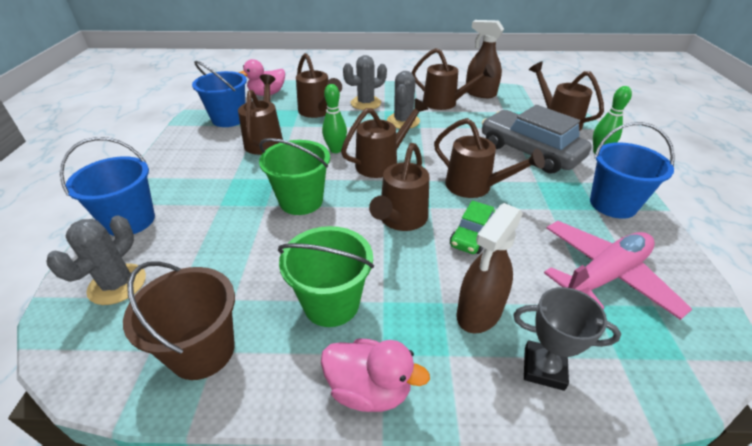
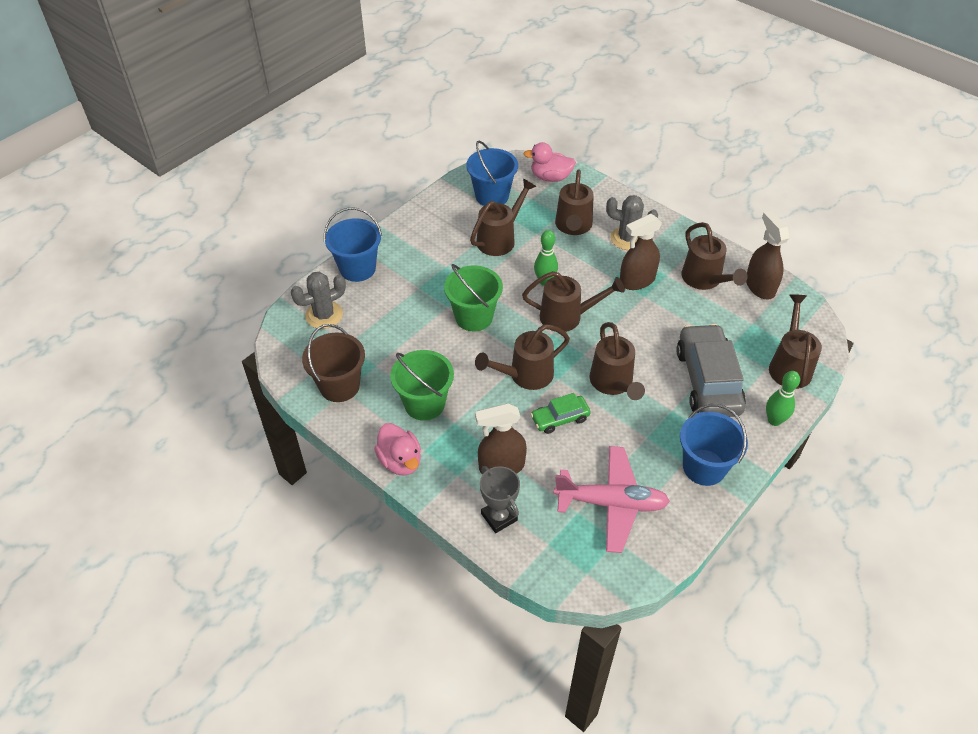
camera: 40 degrees right, 10 degrees up
grey cactus [387,71,420,129] -> brown spray bottle [620,214,662,290]

